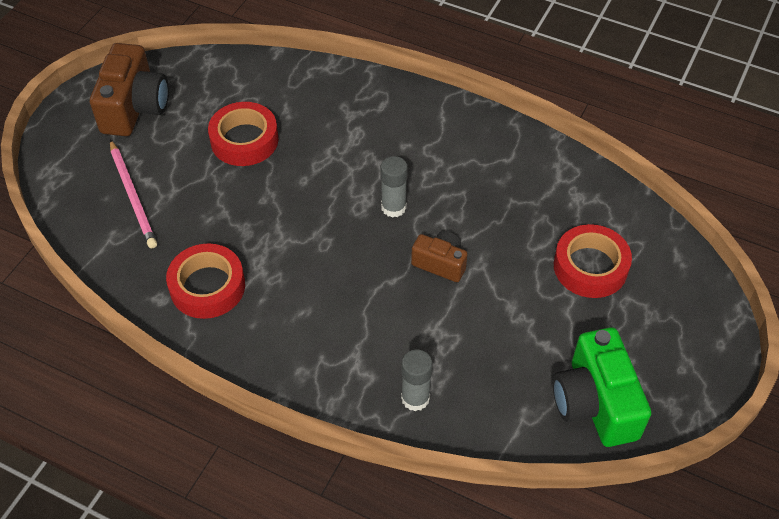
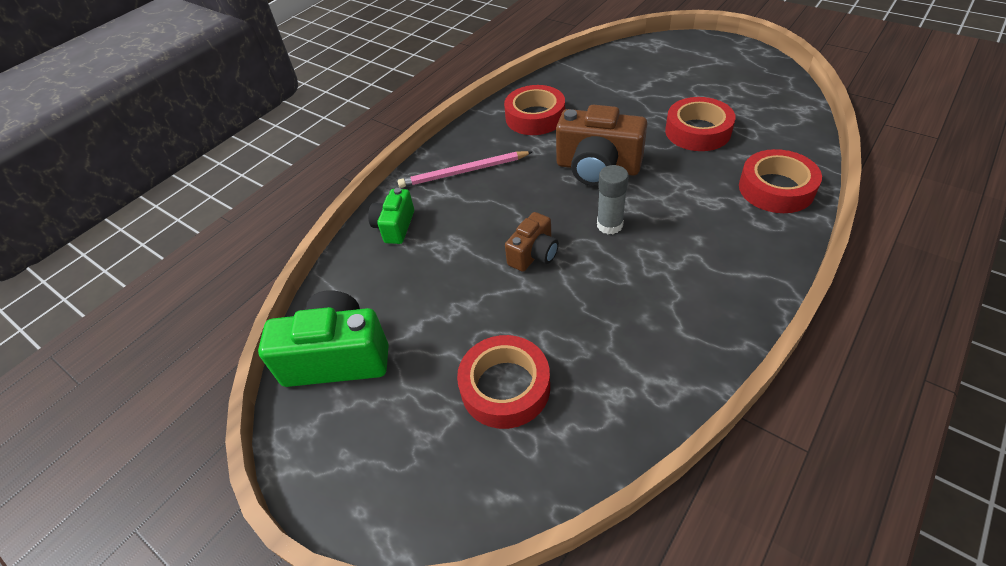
camera: 105 degrees right, 5 degrees down
brown camera [90,43,169,136] -> brown camera moved to [556,105,647,186]
pink pencil [110,139,157,249] -> pink pencil moved to [398,151,532,188]
grey glue stick [401,350,433,411] -> green camera [368,188,414,244]
none -> red tape [739,149,822,213]

